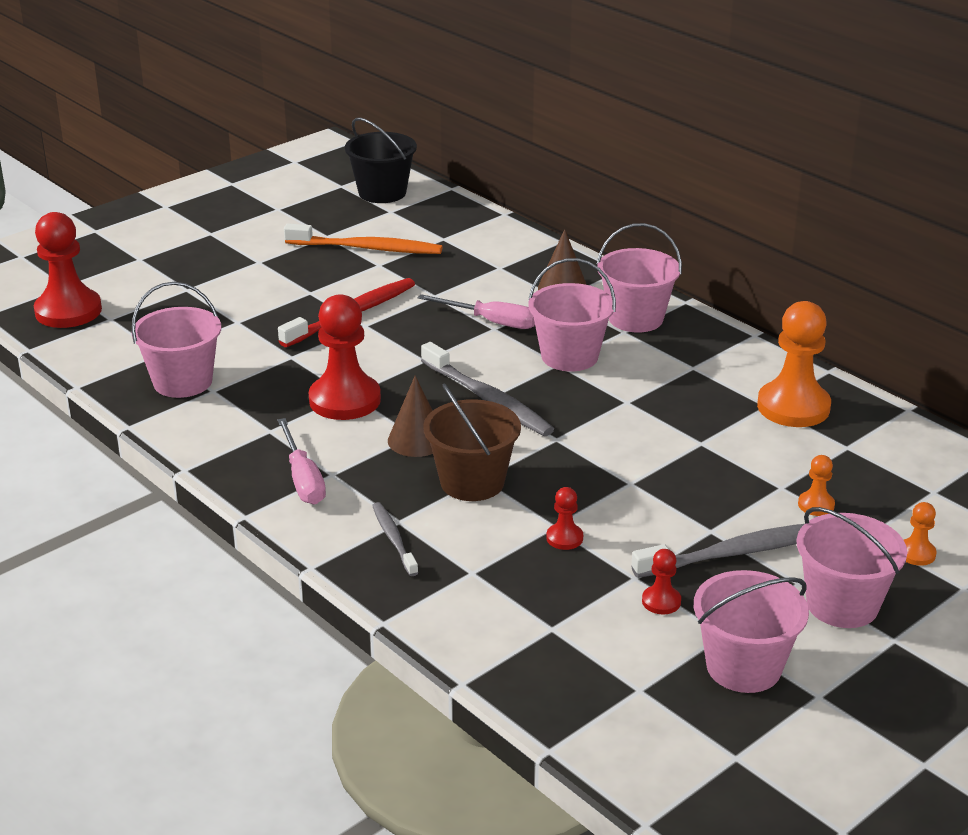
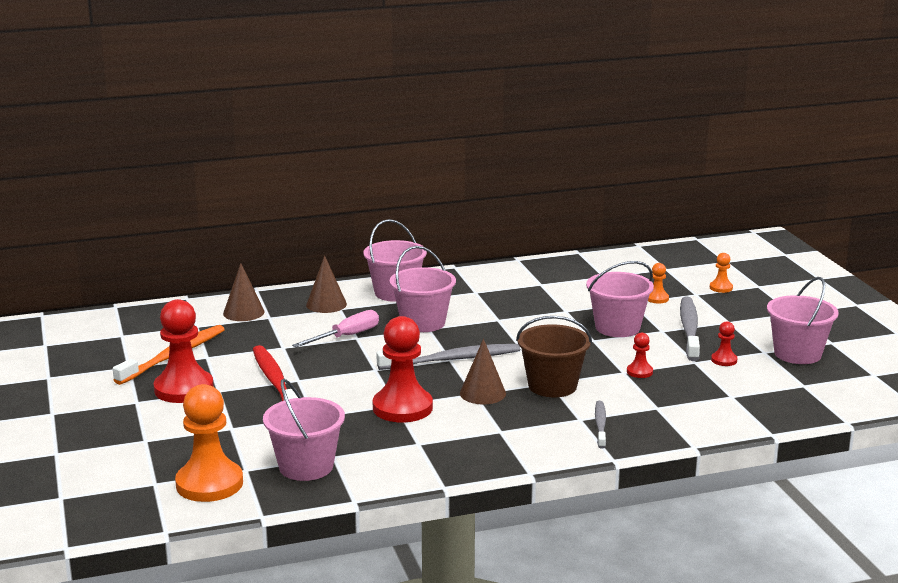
camera: 65 degrees left, 10 degrees down
red pawn [34,212,102,328] -> red pawn moved to [153,299,214,403]
pink screwdriver [277,418,326,505] -> none
black bucket [345,117,417,203] -> none
grey toothbrush [372,502,418,576] -> grey toothbrush turned 90 degrees clockwise [595,401,606,449]
orange pawn [757,301,831,427] -> orange pawn moved to [175,384,243,502]
pink bucket [797,507,907,628] -> pink bucket moved to [586,261,654,337]
none -> brown cone [223,263,265,321]

